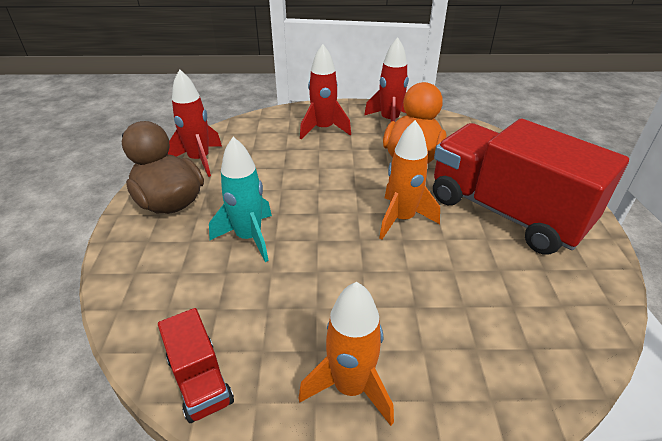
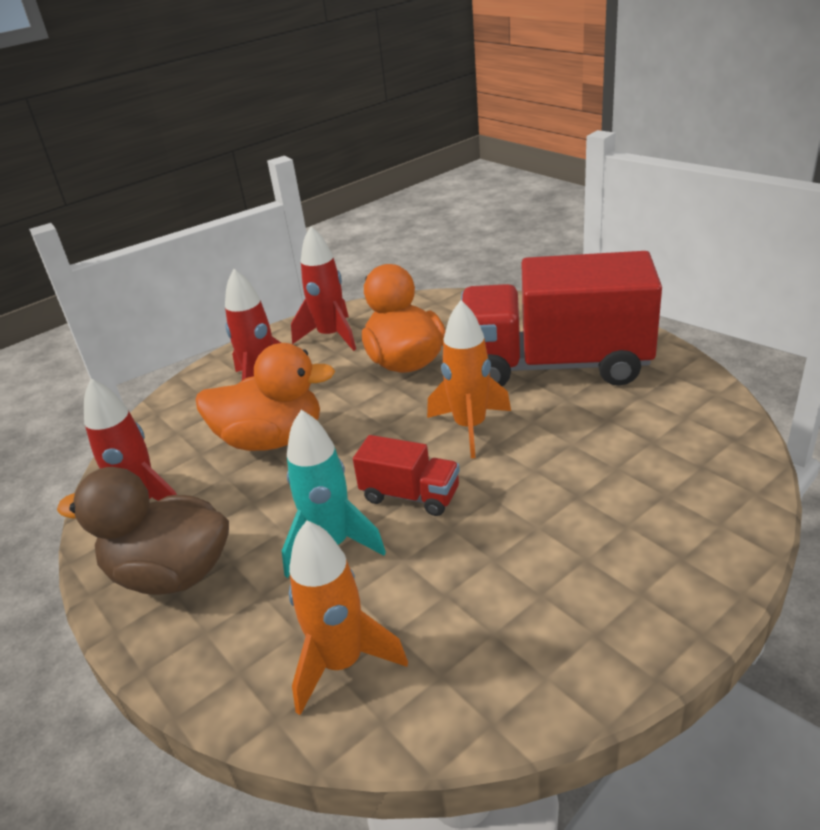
camera: 35 degrees left, 5 degrees down
red truck [158,308,234,423] -> red truck moved to [353,435,460,516]
orange rocket [298,282,394,426] -> orange rocket moved to [289,520,408,715]
none -> orange duck [195,343,335,451]

